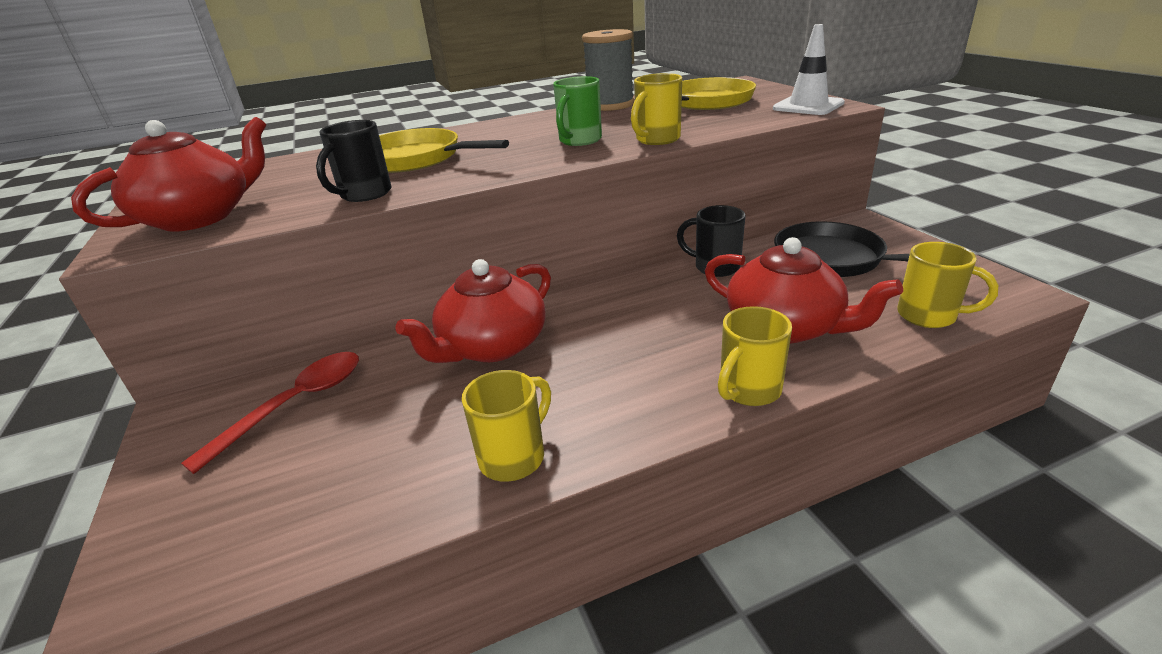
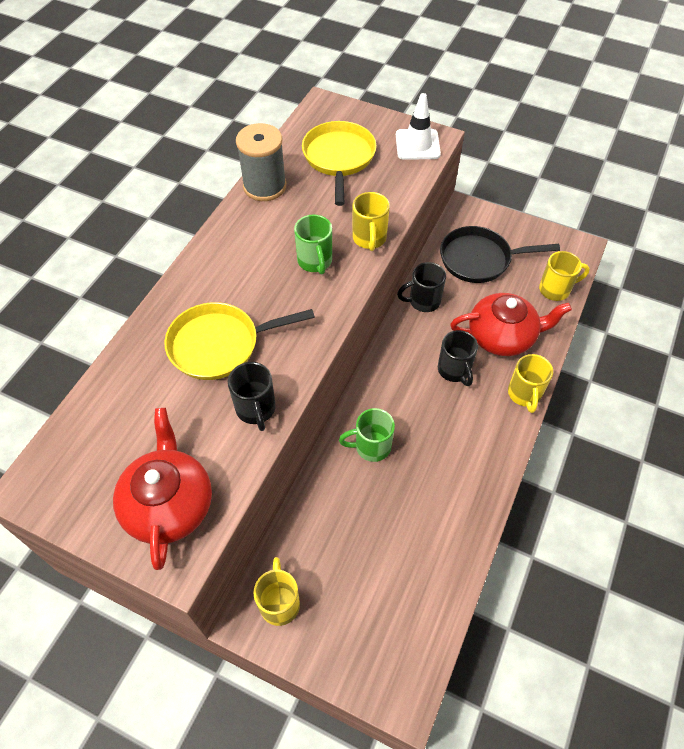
camera: 45 degrees left, 25 degrees up
red spoon [181,352,359,474] -> none
red teapot [395,259,551,363] -> green mug [339,408,395,462]
yellow mug [462,370,551,482] -> yellow mug moved to [253,557,300,626]
none -> black mug [438,330,478,386]

